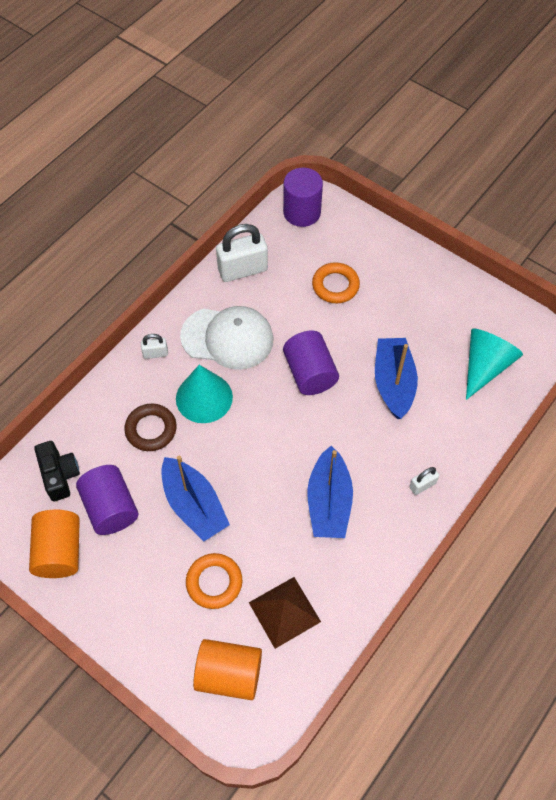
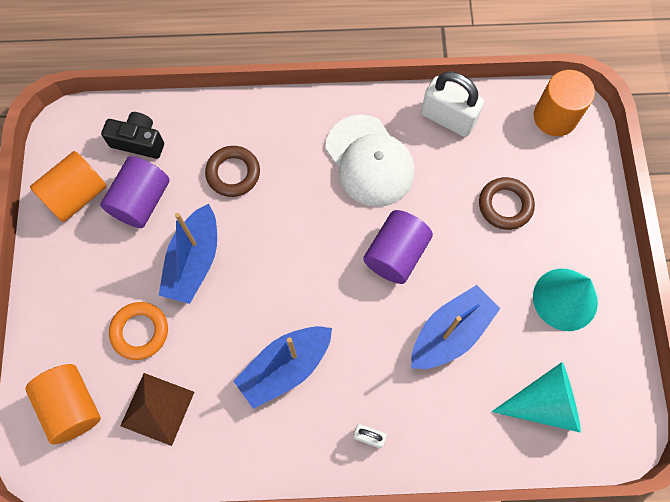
camera: 50 degrees right, 10 degrees up
black camera [35,441,80,502] -> black camera turned 105 degrees counterclockwise [101,112,164,159]
white padlock [141,334,168,359] -> none
turquoise cone [176,365,233,423] -> turquoise cone moved to [533,269,598,331]
purple cylinder [283,168,323,227] -> orange cylinder [534,70,595,136]
orange ring [312,262,360,304] -> brown ring [479,177,535,230]

